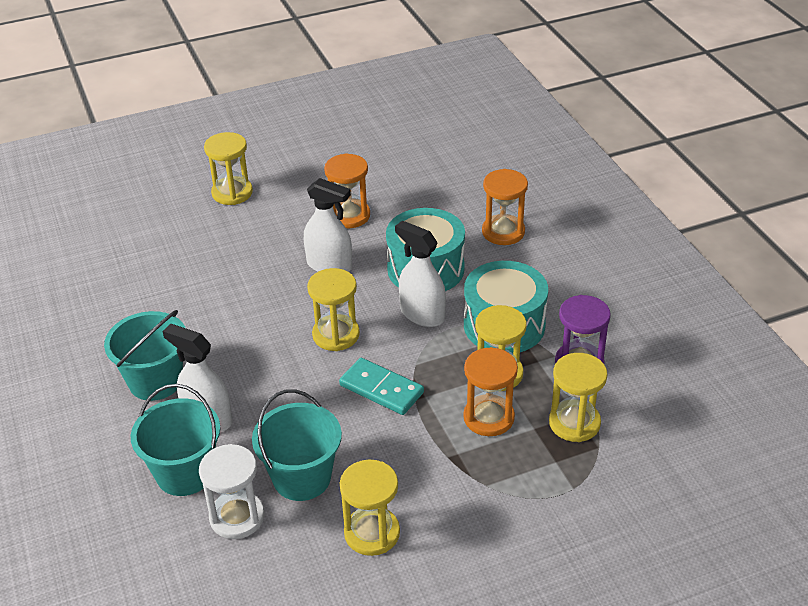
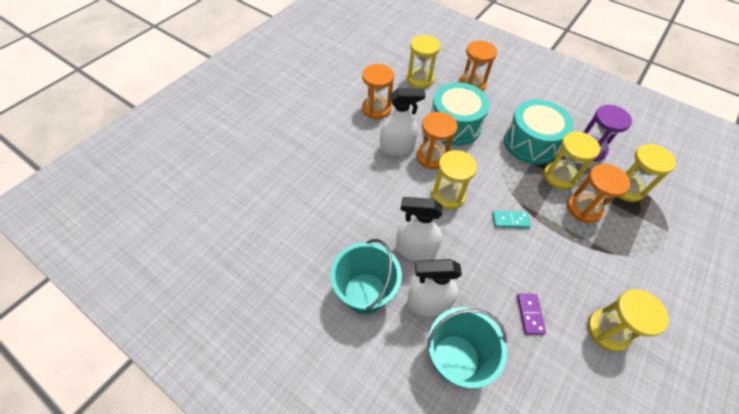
camera: 35 degrees left, 15 degrees up
white hourglass [199,444,264,539] -> none
yellow hourglass [204,132,253,205] -> yellow hourglass moved to [406,35,441,88]
turquoise bucket [252,389,342,501] -> purple domino [517,294,546,335]
turquoise domino [339,358,424,415] -> turquoise domino [492,211,531,228], size x0.63
white spray bottle [395,220,446,327] -> white spray bottle moved to [396,197,443,261]
none -> orange hourglass [416,112,458,169]

